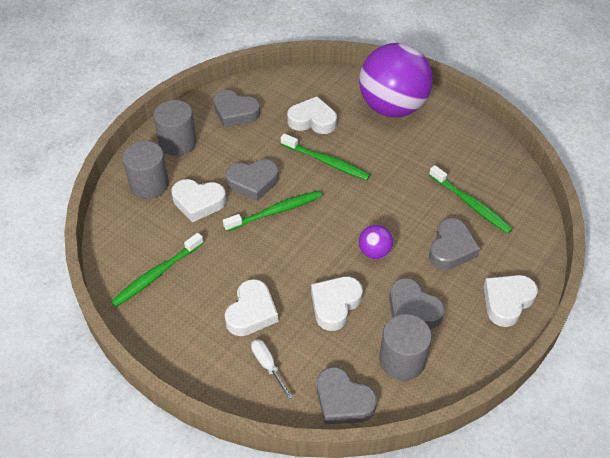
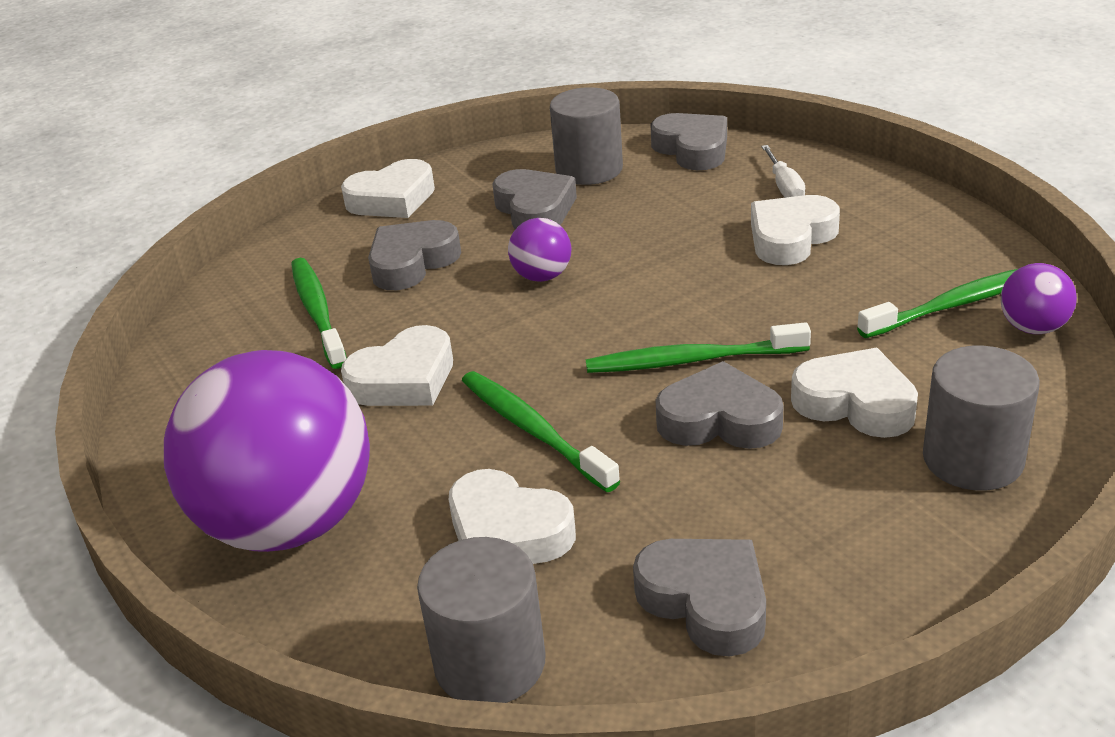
camera: 155 degrees left, 15 degrees down
grey cylinder [153,100,196,156] -> grey cylinder moved to [417,537,546,703]
white heart [311,277,363,331] -> white heart moved to [341,325,453,406]
none -> purple ball [1000,263,1077,334]

